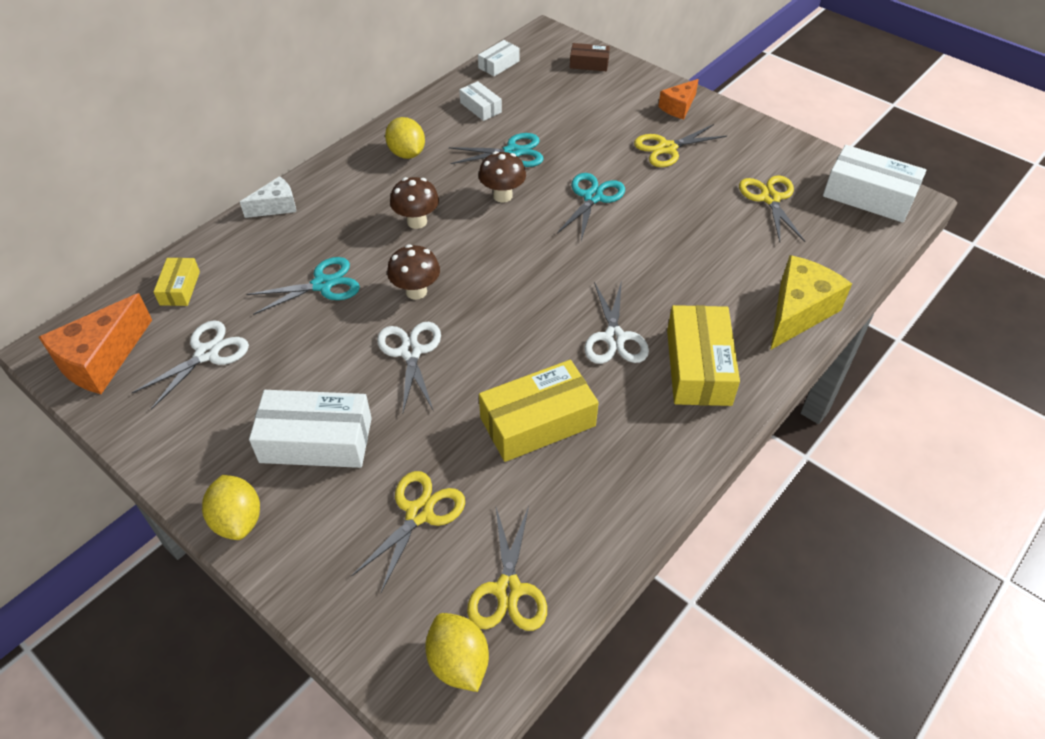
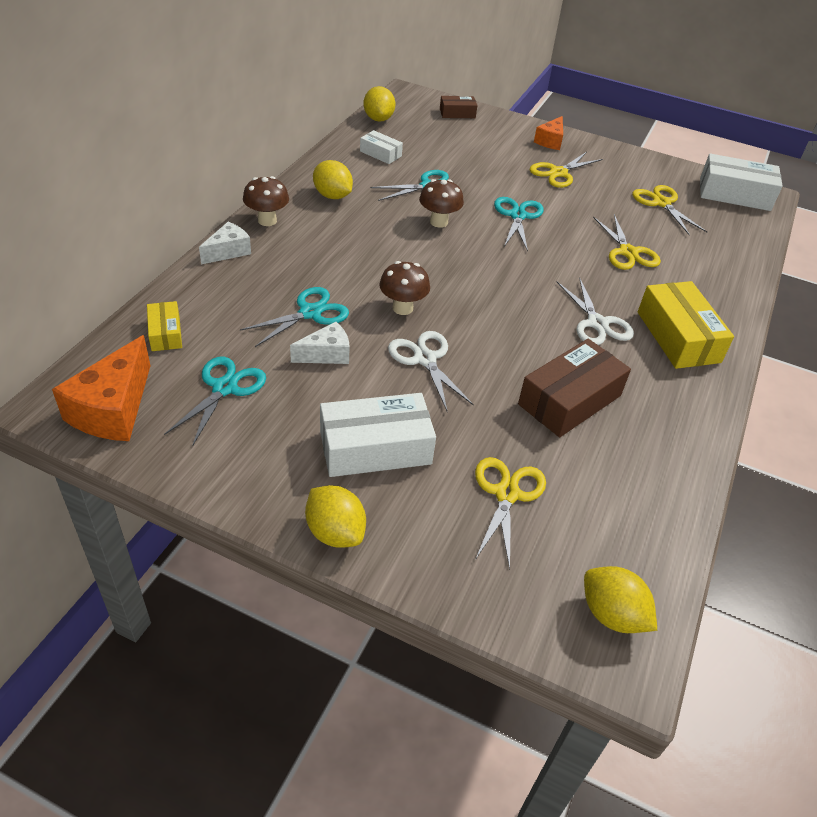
camera: 20 degrees left, 5 degrees down
white scissors [132,320,249,410] -> turquoise scissors [164,357,266,447]
brown mushroom [390,177,439,229] -> brown mushroom moved to [243,176,289,226]
yellow scissors [467,506,547,631] -> yellow scissors moved to [593,214,661,270]
white box [478,40,520,76] -> yellow lemon [363,86,396,122]
yellow box [479,360,599,462] -> brown box [518,339,631,437]
yellow cheese [771,255,852,350] -> none
none -> white cheese [290,322,350,364]

